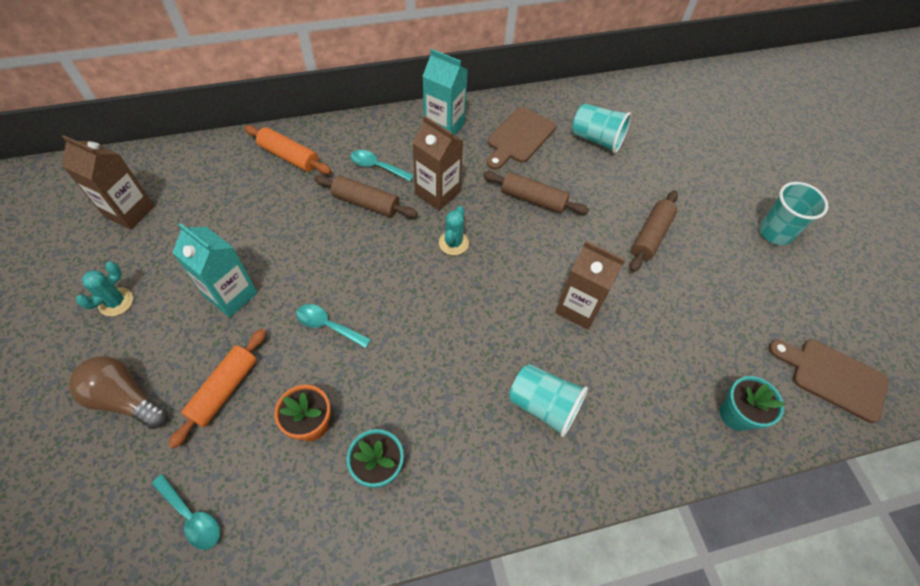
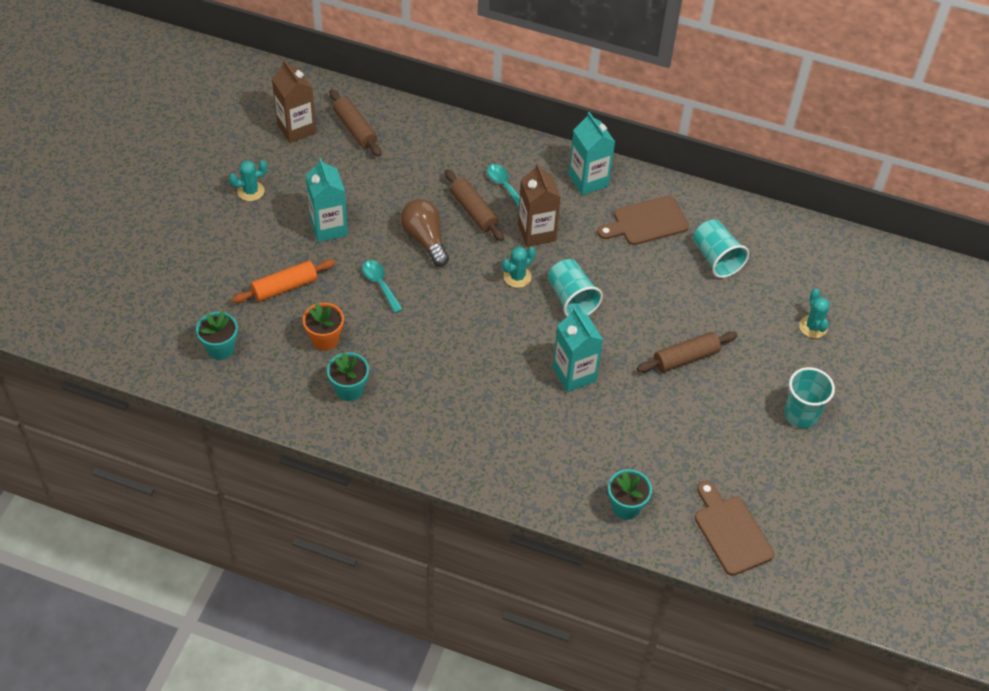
camera: 35 degrees right, 5 degrees down
brown light bulb [69,356,167,429] -> brown light bulb moved to [400,199,449,267]
turquoise spoon [152,474,220,550] -> turquoise flower pot [196,311,238,360]
orange rolling pin [244,125,331,174] -> none
brown rolling pin [483,171,589,214] -> brown rolling pin moved to [329,89,381,157]
turquoise cup [509,364,588,437] -> turquoise cup moved to [548,259,603,316]
brown carton [555,241,626,330] -> turquoise carton [553,307,603,392]
none -> turquoise cactus [799,288,829,338]

